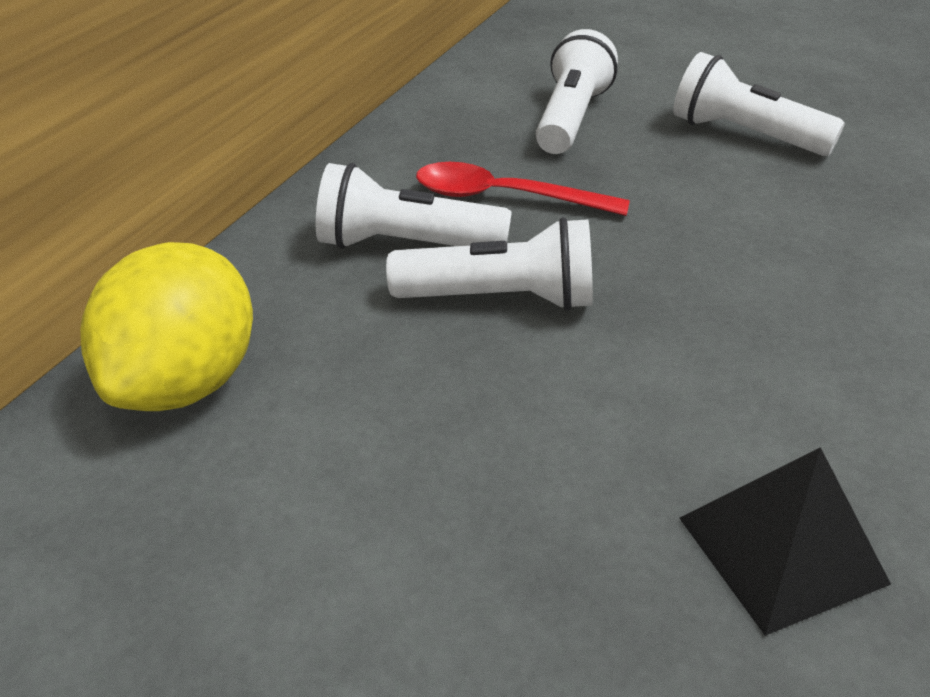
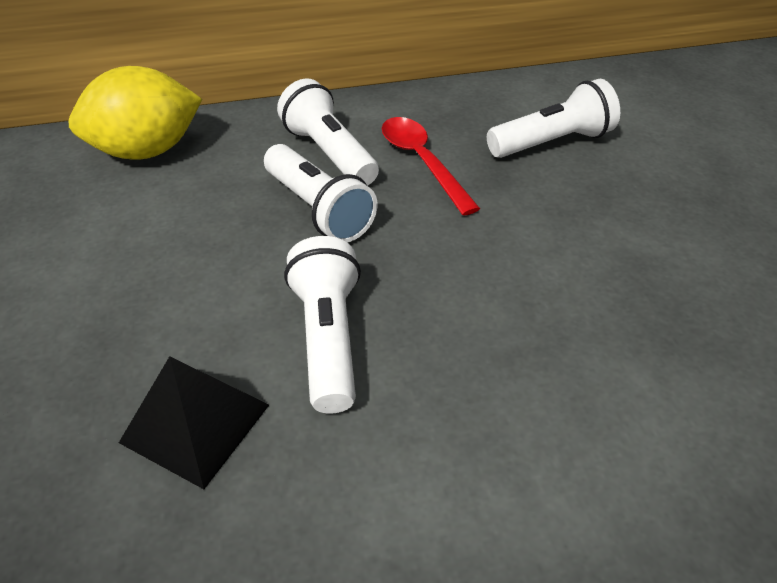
camera: 50 degrees right, 5 degrees up
white flashlight [673,52,845,156] -> white flashlight moved to [284,236,361,414]

